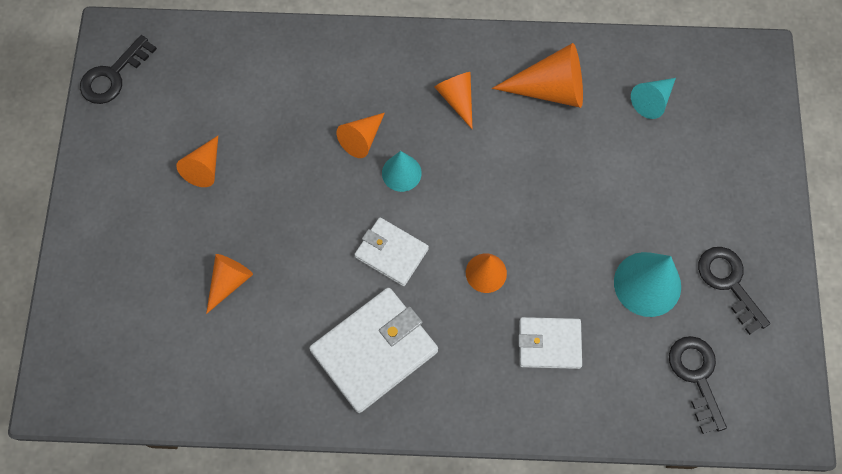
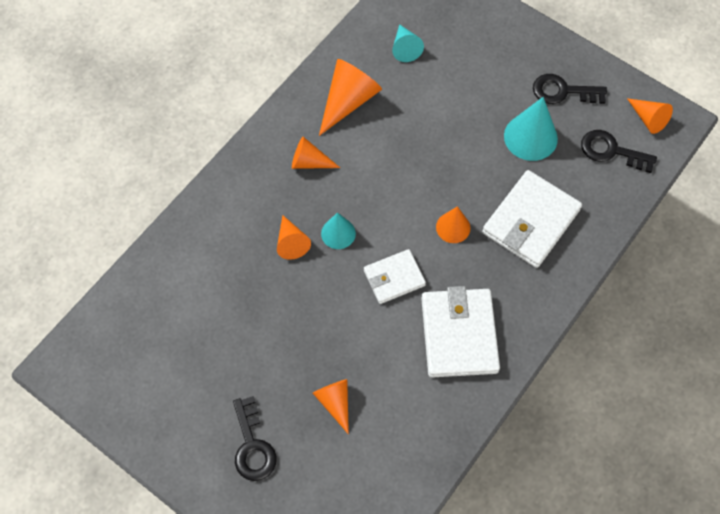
camera: 55 degrees left, 5 degrees down
black key [80,35,157,104] -> black key moved to [233,396,277,481]
orange cone [176,136,218,187] -> orange cone moved to [627,98,673,134]
white wallet [519,317,582,369] -> white wallet [482,170,582,268], size x1.66

